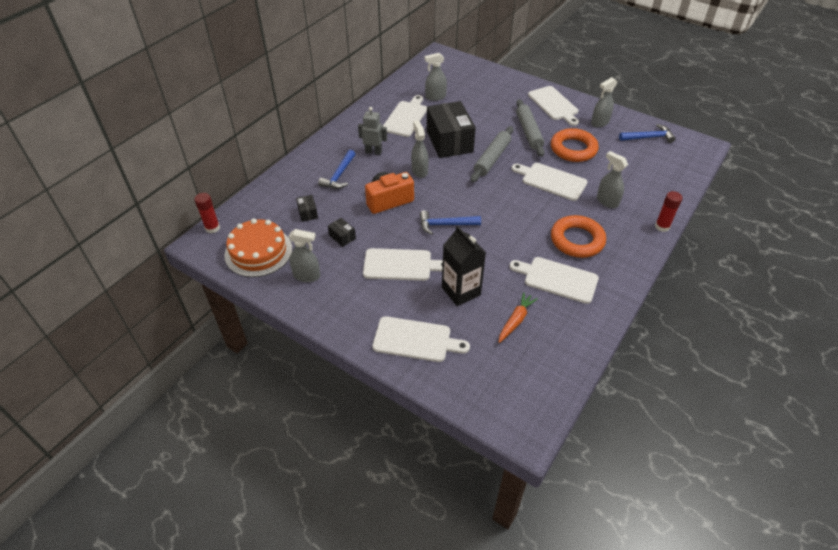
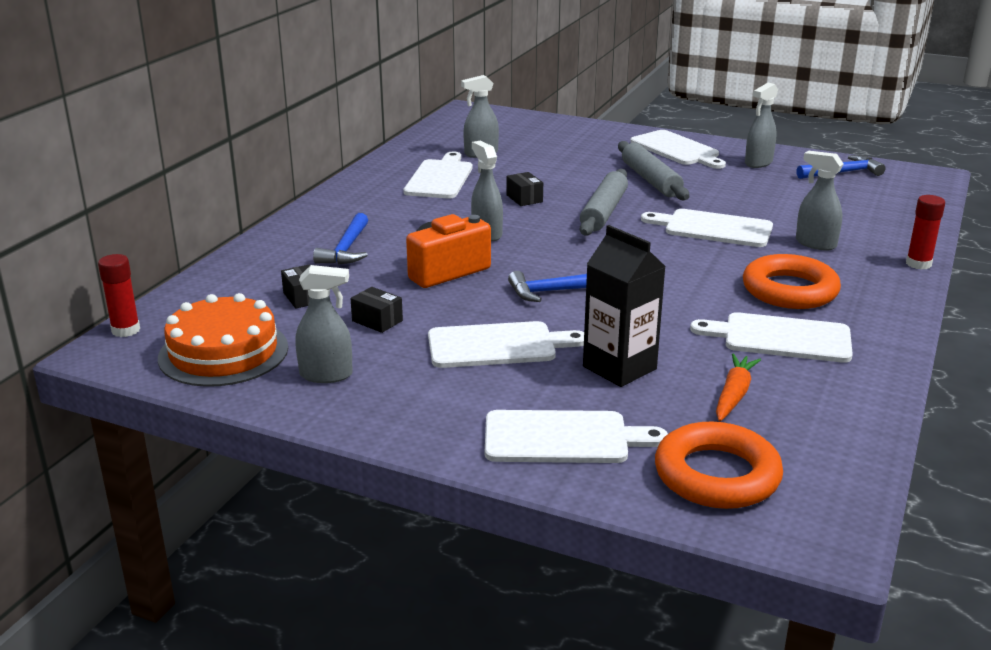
camera: 10 degrees left, 20 degrees down
grey robot [358,107,387,155] -> none
black box [427,101,476,158] -> black box [506,172,543,206], size x0.41
orange ring [551,128,599,162] -> orange ring moved to [655,422,783,509]

